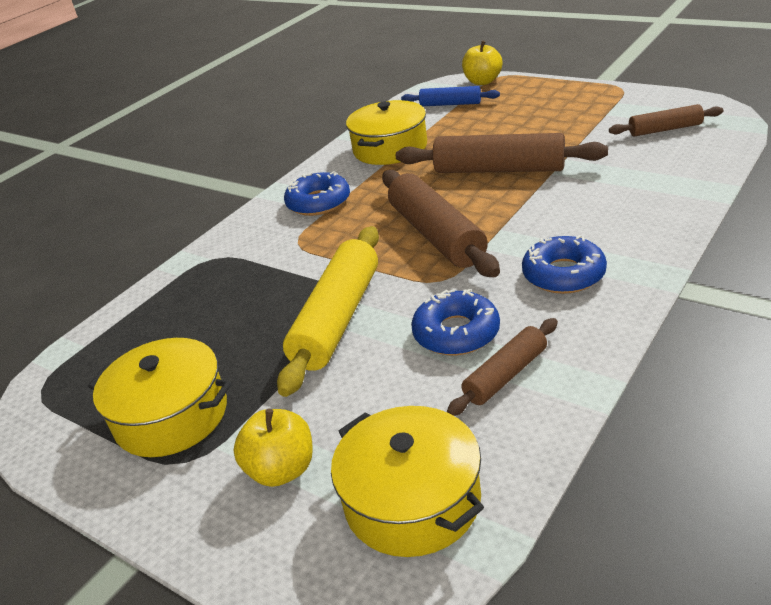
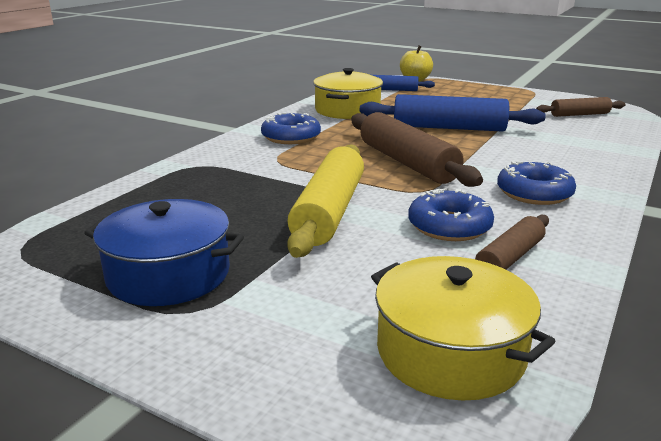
camera: 10 degrees left, 10 degrees down
yellow pot [88,338,232,457] -> blue pot [84,199,244,306]
yellow apple [233,409,313,487] -> none
brown rolling pin [396,133,608,173] -> blue rolling pin [360,94,546,132]

